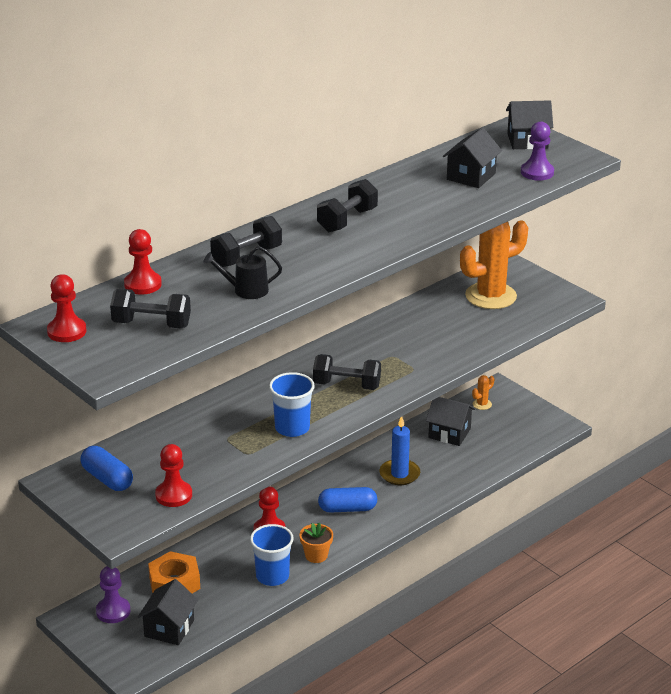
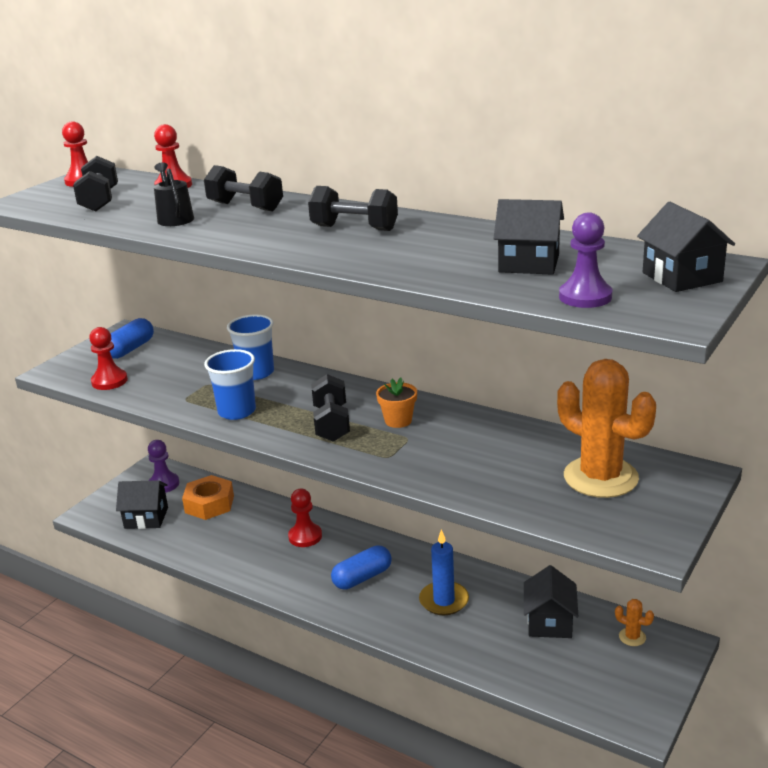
camera: 75 degrees right, 5 degrees down
blue cup [250,524,294,586] -> blue cup moved to [227,314,274,380]
orange flower pot [300,522,333,563] -> orange flower pot moved to [376,378,417,428]
blue capsule [318,487,377,513] -> blue capsule turned 75 degrees clockwise [331,545,392,590]

